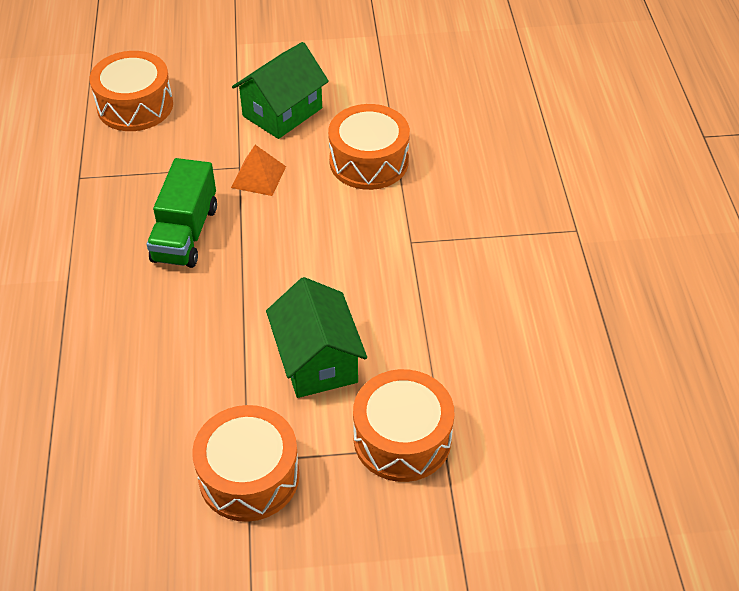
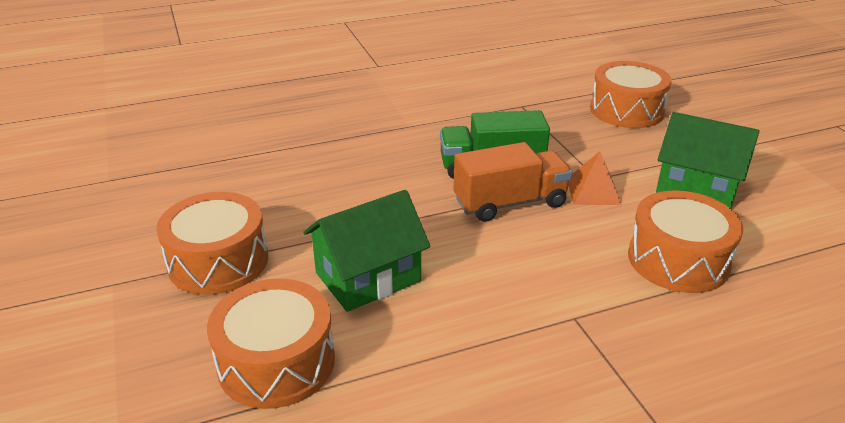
camera: 75 degrees right, 15 degrees down
none -> orange truck [454,142,572,222]

